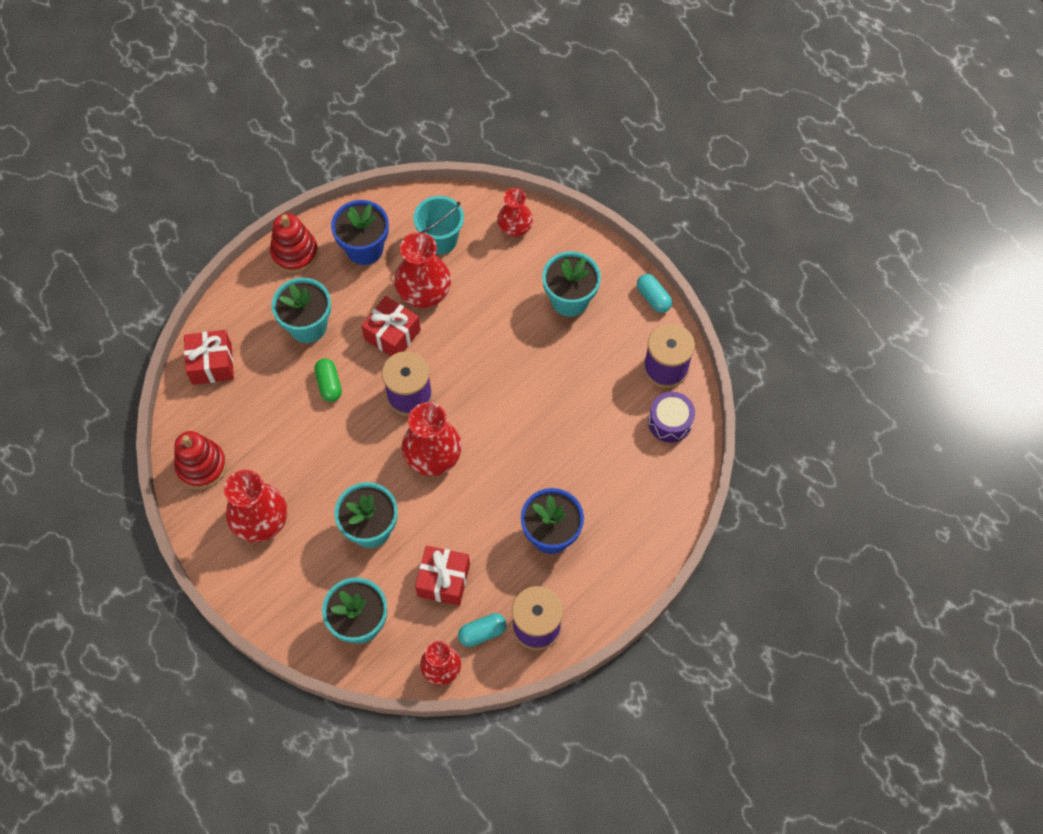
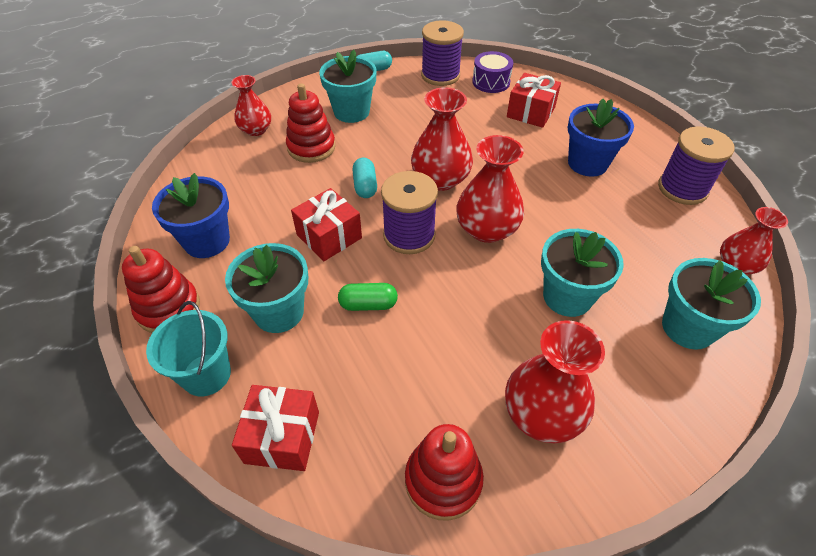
camera: 75 degrees left, 15 degrees down
red vase [394,232,451,308] -> red vase moved to [411,87,473,191]
turquoise bucket [413,196,464,254] -> turquoise bucket moved to [146,301,231,396]
red gift [415,545,470,606] -> red gift moved to [507,73,561,128]
turquoise capsule [458,613,507,647] -> turquoise capsule moved to [352,158,377,198]
none -> red stacking toy [286,83,335,163]

